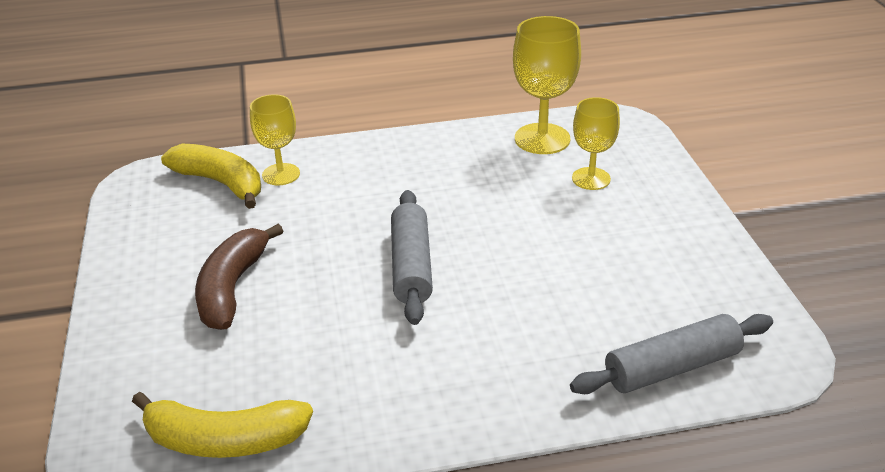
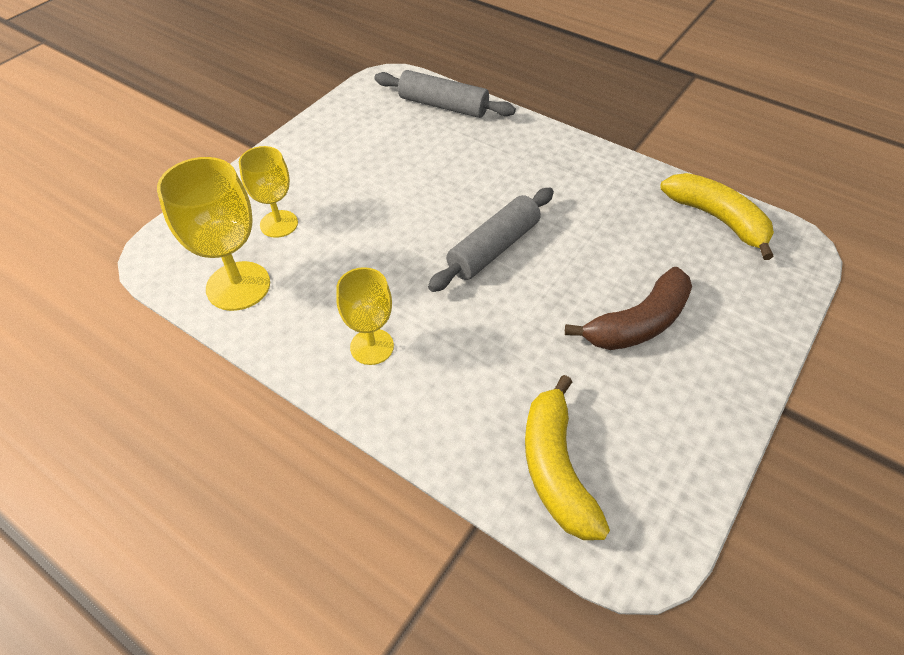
camera: 135 degrees left, 15 degrees up
yellow goblet [250,94,300,185] -> yellow goblet moved to [336,267,394,365]

